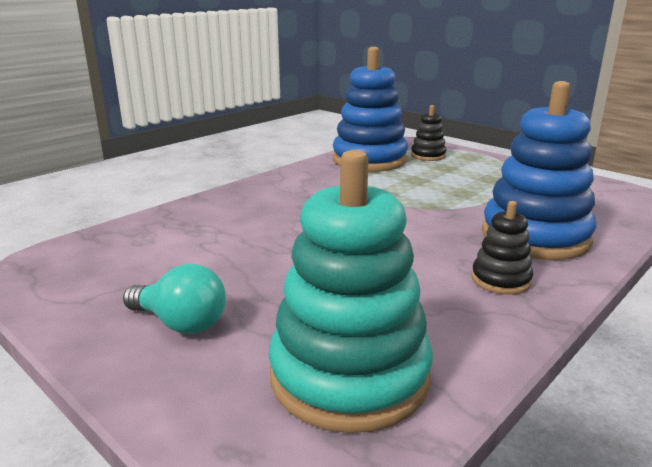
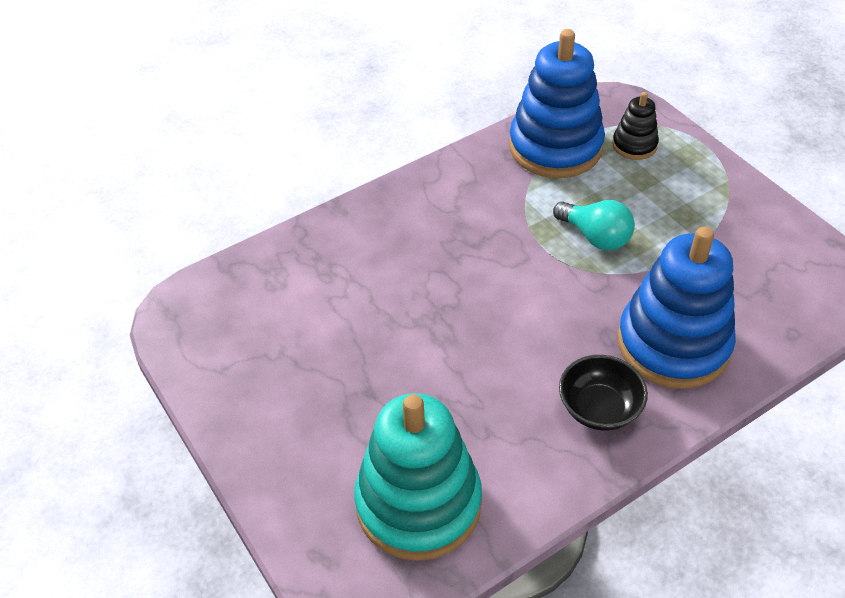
camera: 15 degrees right, 25 degrees up
turquoise light bulb [123,264,226,334] -> turquoise light bulb moved to [553,200,635,250]
black stacking toy [472,201,533,295] -> black bowl [559,355,648,431]

